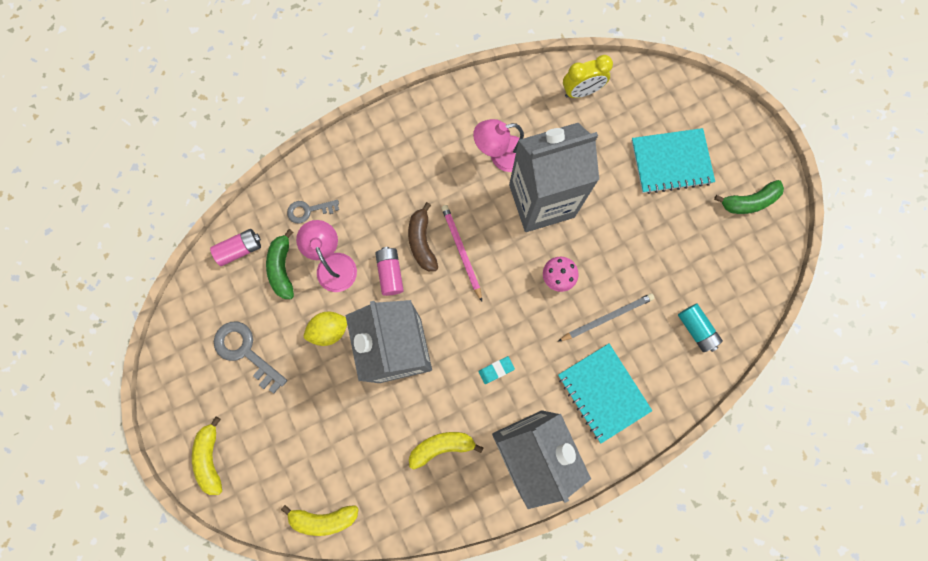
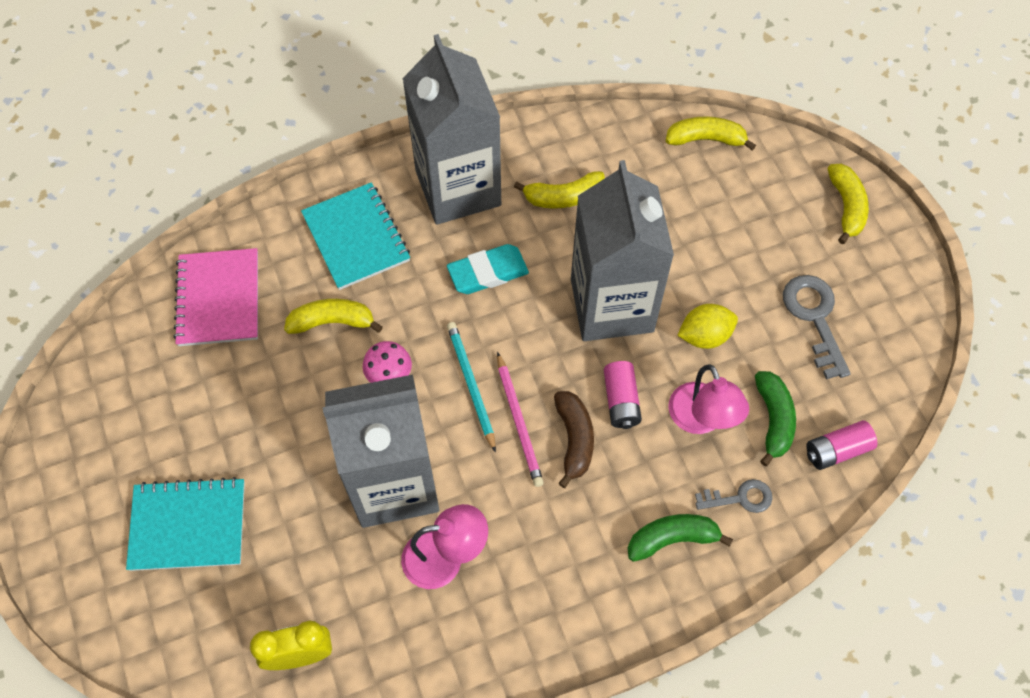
camera: 175 degrees left, 15 degrees down
grey key [214,321,287,393] -> grey key turned 150 degrees counterclockwise [783,275,851,379]
turquoise eraser [478,356,515,384] -> turquoise eraser [447,244,529,294], size x1.76
grey pencil [558,293,654,342] -> yellow banana [284,299,383,334]
turquoise battery [678,304,723,352] -> pink notebook [173,248,258,346]
green banana [714,180,784,214] -> green banana moved to [628,514,733,562]
none -> turquoise pencil [447,322,496,452]

